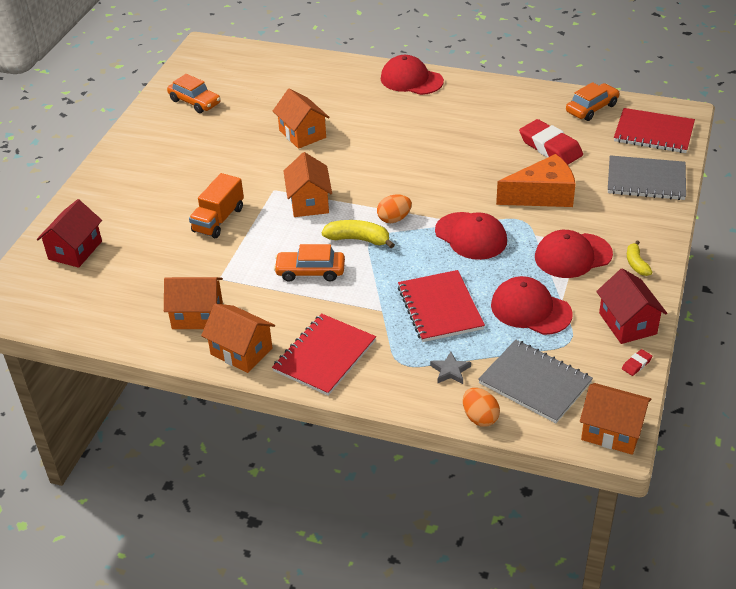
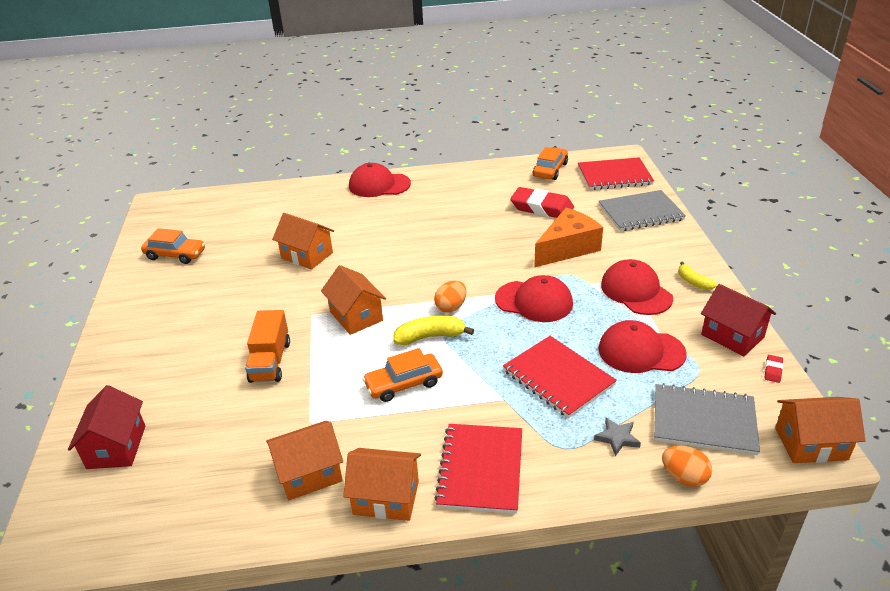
camera: 25 degrees left, 5 degrees down
red cap [535,230,613,278] -> red cap turned 105 degrees clockwise [601,259,673,315]

